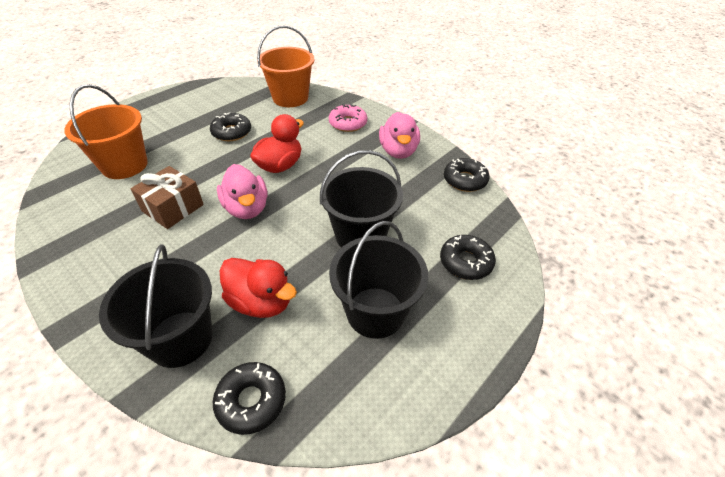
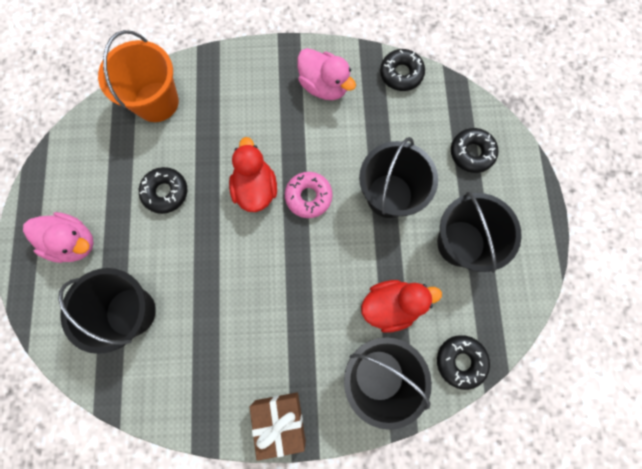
camera: 45 degrees left, 30 degrees up
orange bucket [64,84,148,179] -> black bucket [58,268,156,354]
brown gift [130,166,204,229] -> brown gift moved to [250,392,306,461]
pink duck [217,164,267,219] -> pink duck moved to [23,212,94,263]
pink donut [329,104,367,132] -> pink donut moved to [285,172,332,218]

